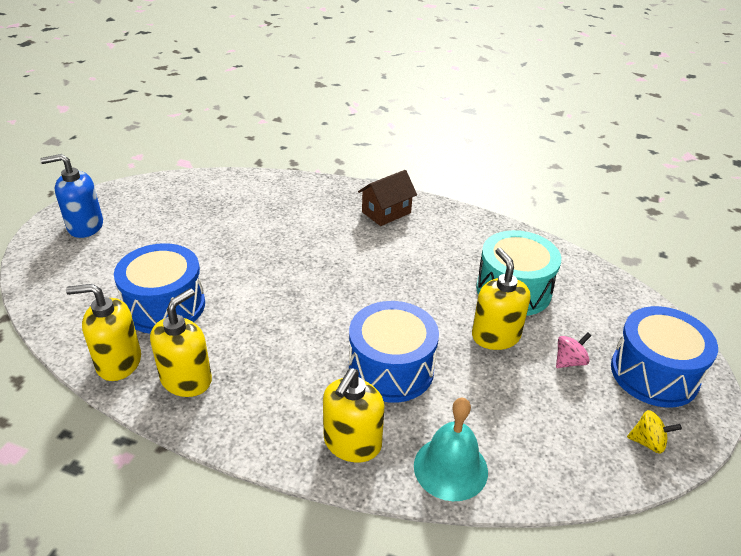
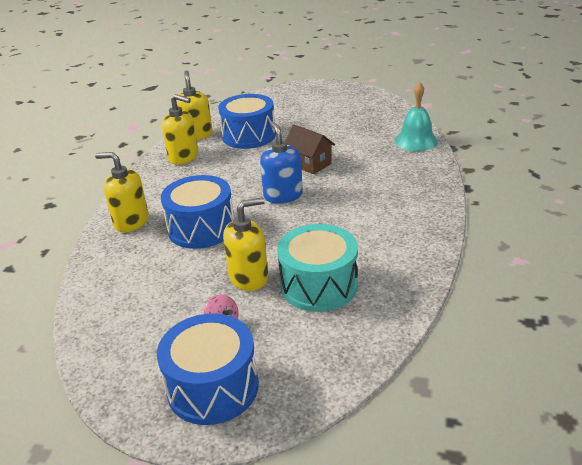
camera: 85 degrees right, 5 degrees down
blue soap dispenser [40,154,103,238] -> blue soap dispenser moved to [260,121,303,203]
brown house [358,170,417,226] -> brown house moved to [285,125,335,174]
turquoise bell [414,398,488,501] -> turquoise bell moved to [395,82,438,151]
yellow spinning top [627,410,682,454] -> none

